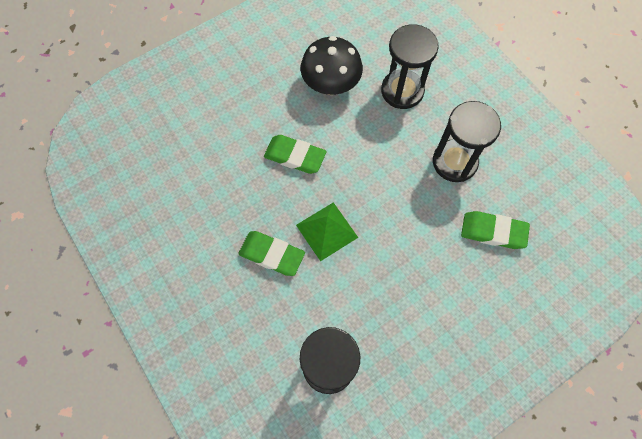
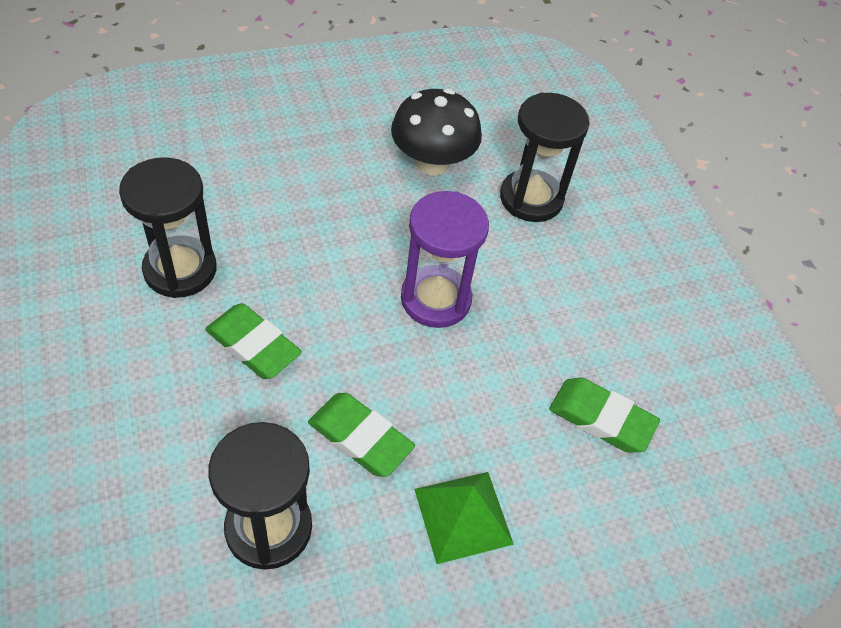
camera: 10 degrees right, 15 degrees down
green eraser [264,135,326,174] -> green eraser moved to [308,393,415,477]
green pyramid [296,202,358,261] -> green pyramid moved to [414,472,514,564]
black hourglass [433,101,501,182] -> black hourglass moved to [119,157,217,298]
none -> purple hourglass [401,191,489,328]

